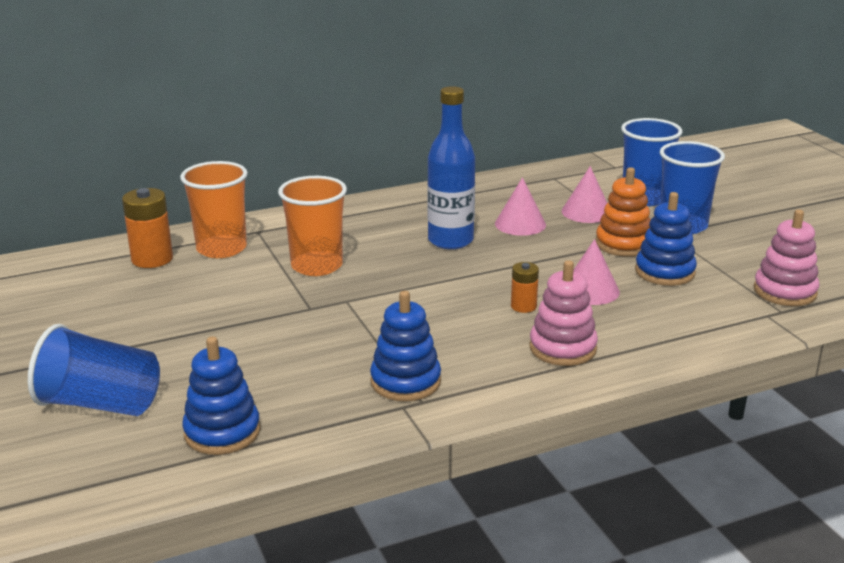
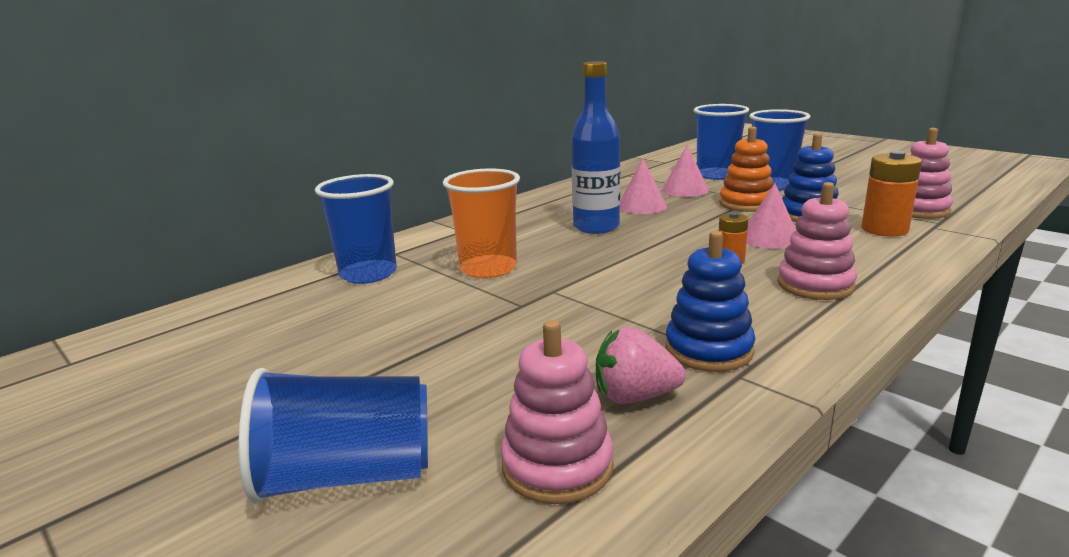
camera: 20 degrees left, 5 degrees down
orange battery [122,188,173,268] -> orange battery moved to [862,151,922,236]
orange cup [180,161,248,258] -> blue cup [315,174,397,284]
blue stacking toy [182,336,260,455] -> pink stacking toy [501,320,613,504]
none -> pink strawberry [596,327,686,404]

